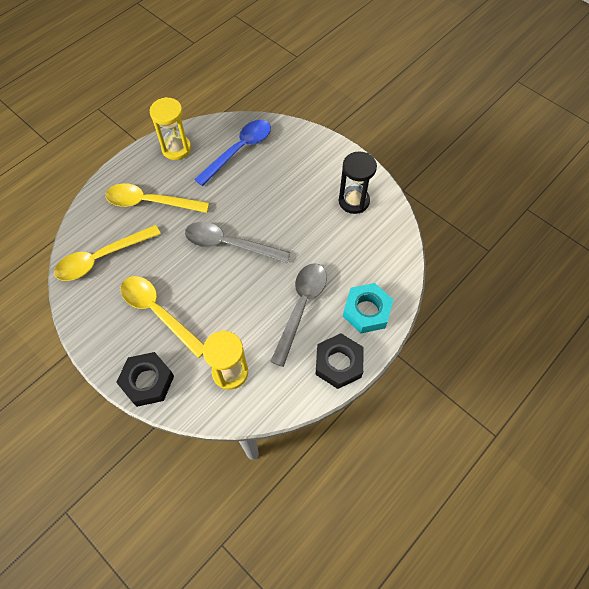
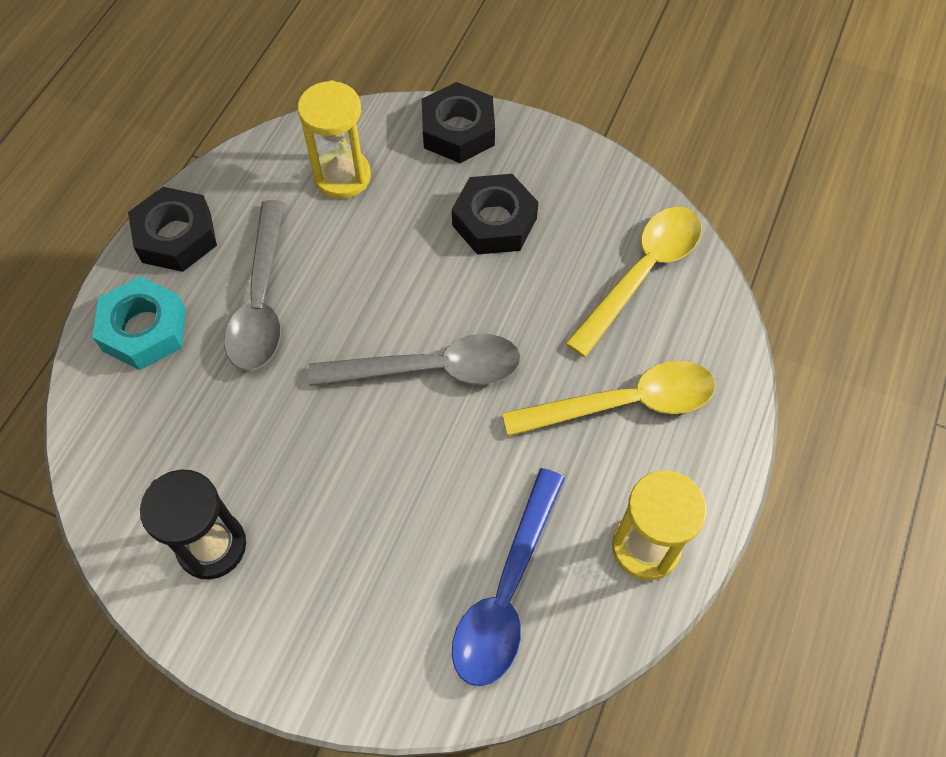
camera: 160 degrees right, 0 degrees up
yellow spoon [121,276,204,358] -> black nut [452,174,539,255]

